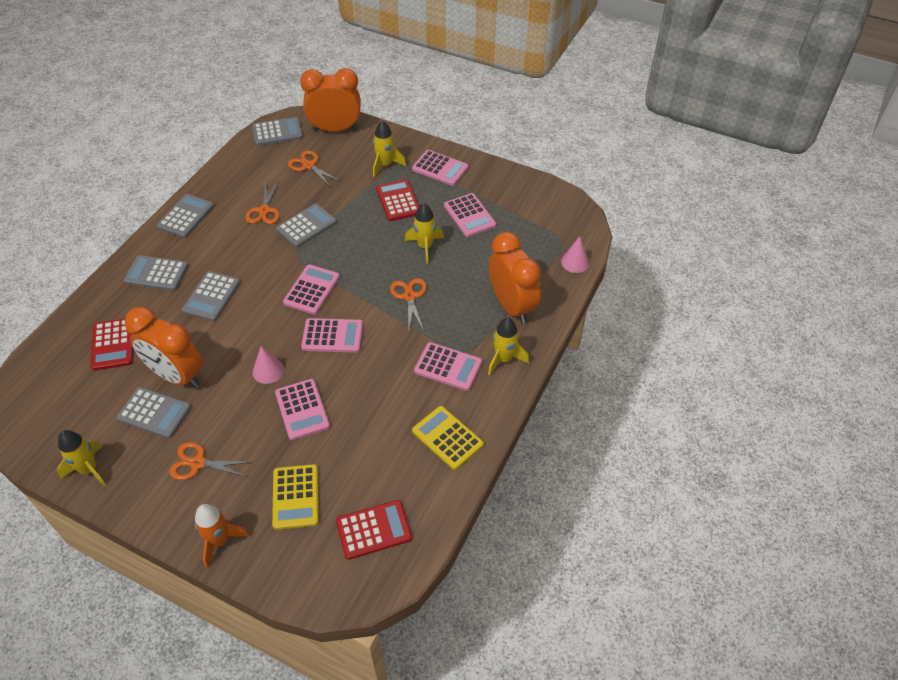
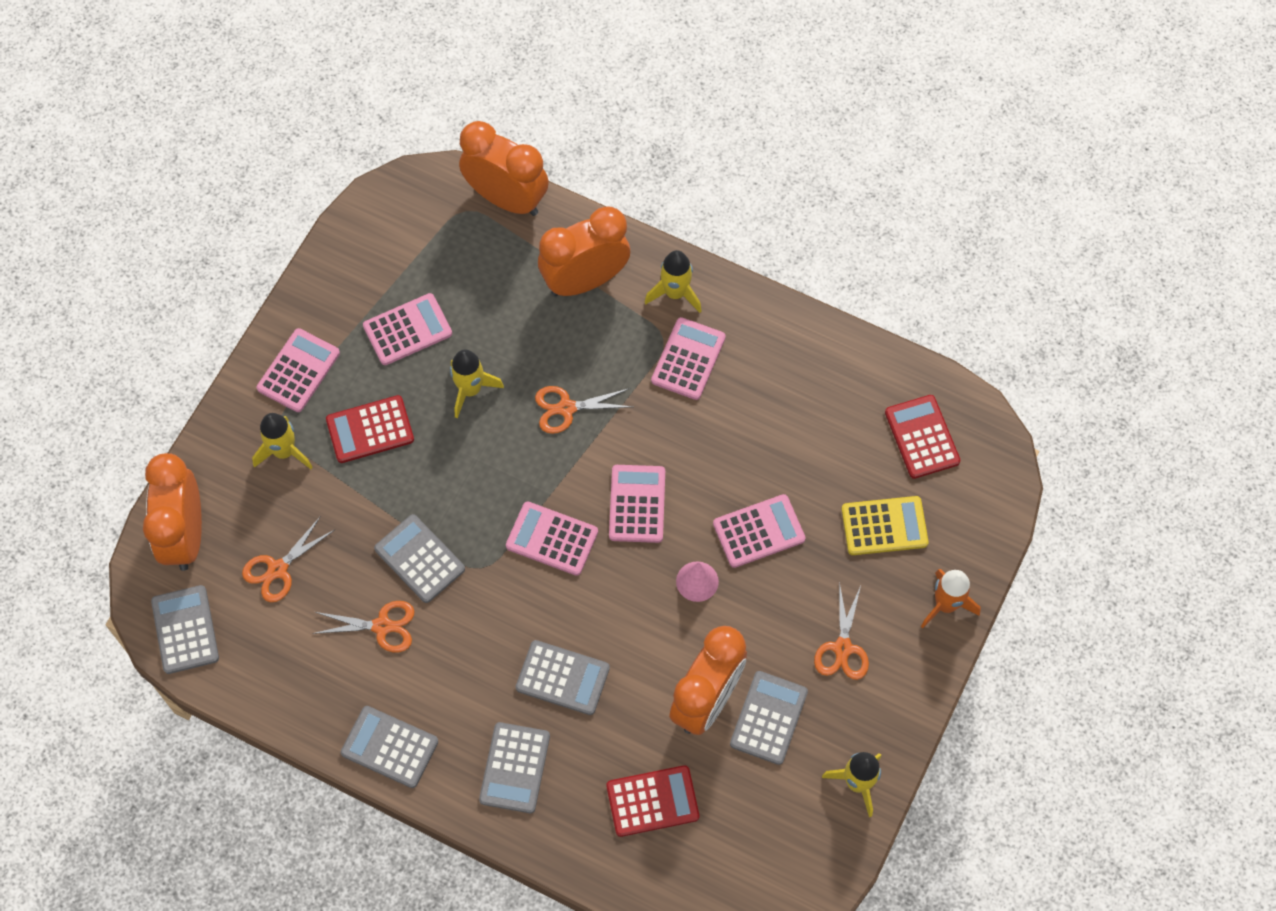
camera: 90 degrees left, 15 degrees up
yellow calculator [412,406,484,470] -> none
pink cone [561,236,589,273] -> orange clock [459,121,549,216]

